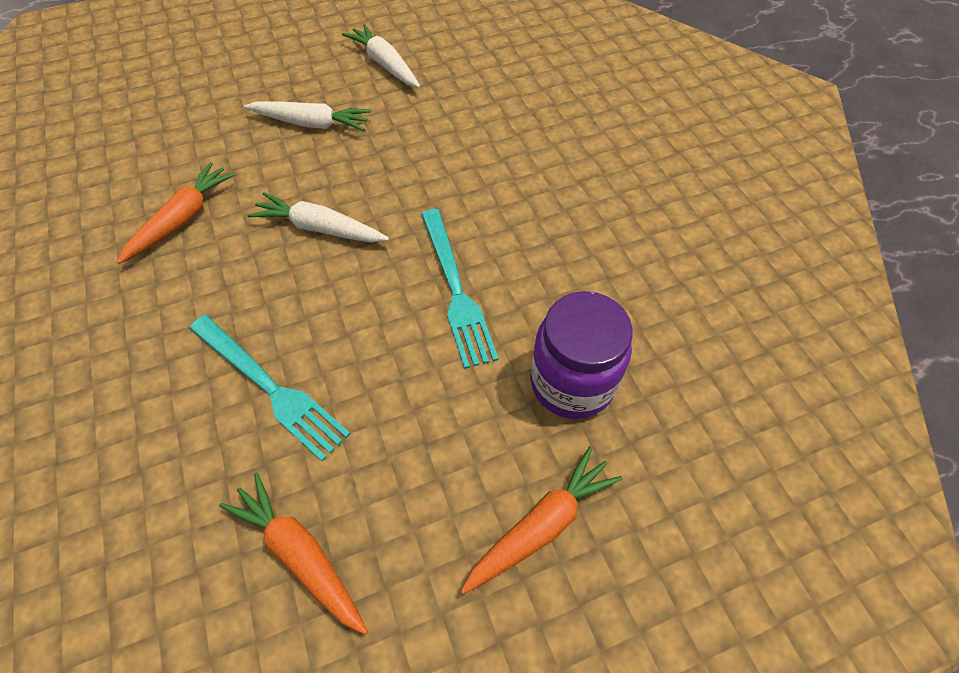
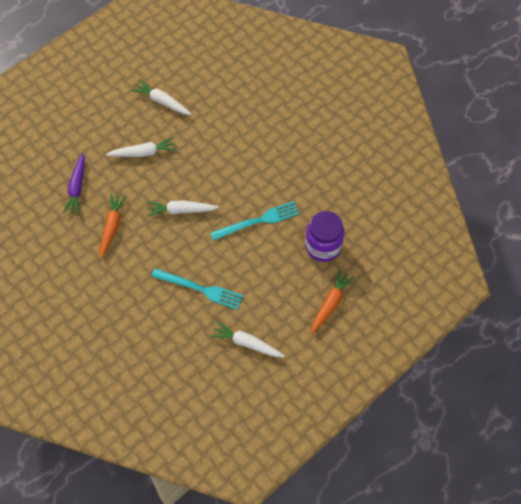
camera: 20 degrees left, 5 degrees up
orange carrot [219,472,368,635] -> white carrot [210,321,285,357]
turquoise fork [421,209,498,369] -> turquoise fork turned 75 degrees counterclockwise [211,201,300,241]
none -> purple carrot [63,153,85,215]

